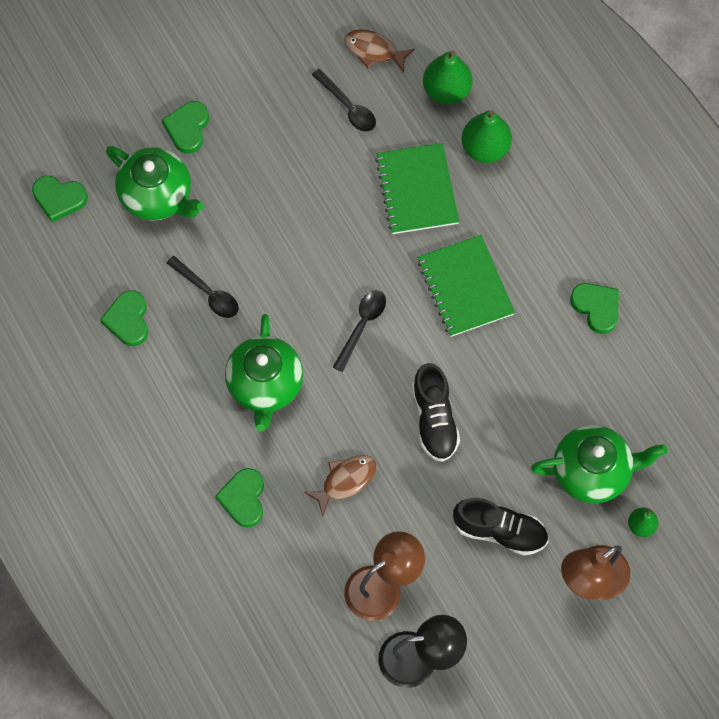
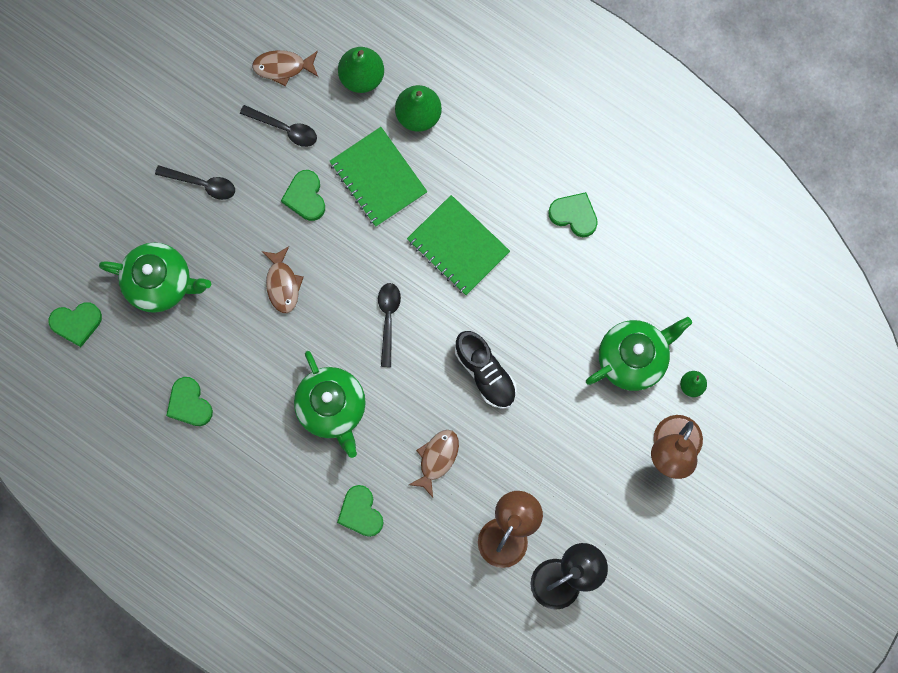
camera: 25 degrees left, 10 degrees up
green heart [162,101,209,154] -> green heart moved to [281,170,325,221]
black spoon [167,256,239,318] -> black spoon moved to [155,165,235,200]
black shoe [453,498,548,556] -> none
none -> brown fish [262,246,304,313]

